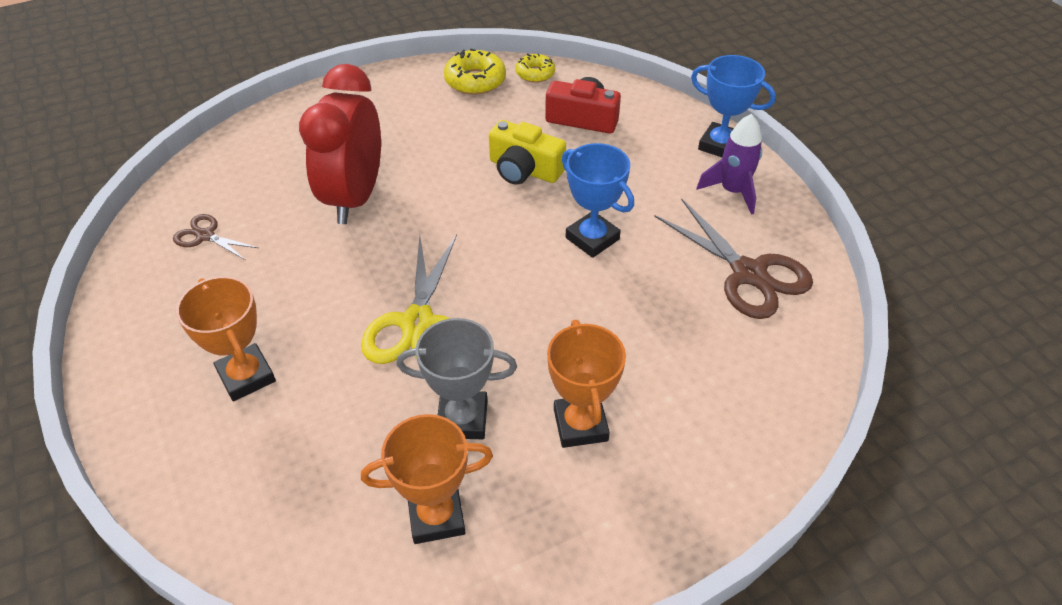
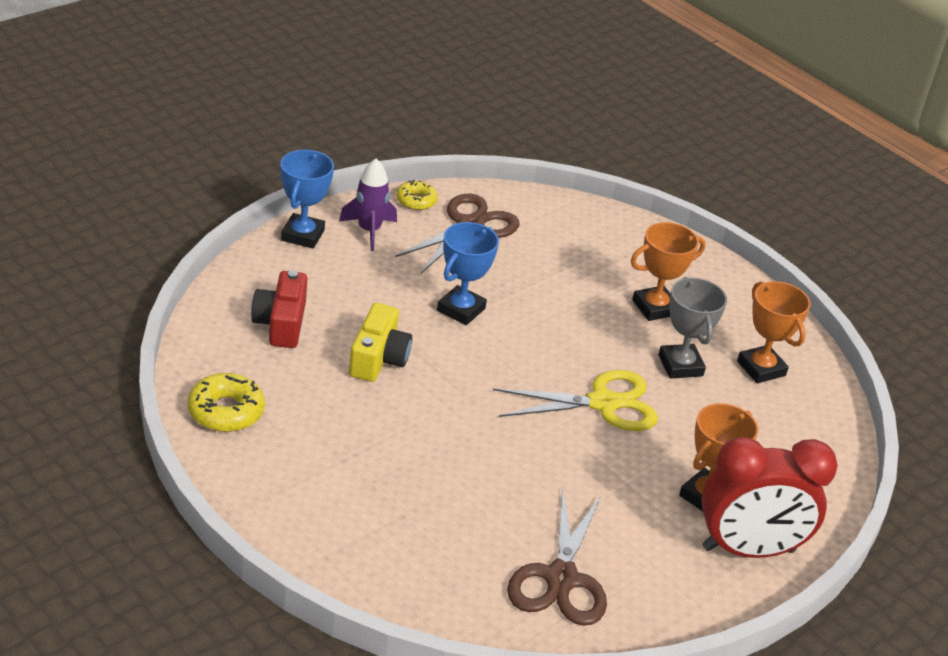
camera: 110 degrees left, 10 degrees down
brown scissors [173,214,259,260] -> brown scissors [507,488,607,626], size x1.90
red clock [299,64,381,224] -> red clock moved to [701,437,838,558]
yellow donut [515,54,555,83] -> yellow donut moved to [396,180,438,210]

